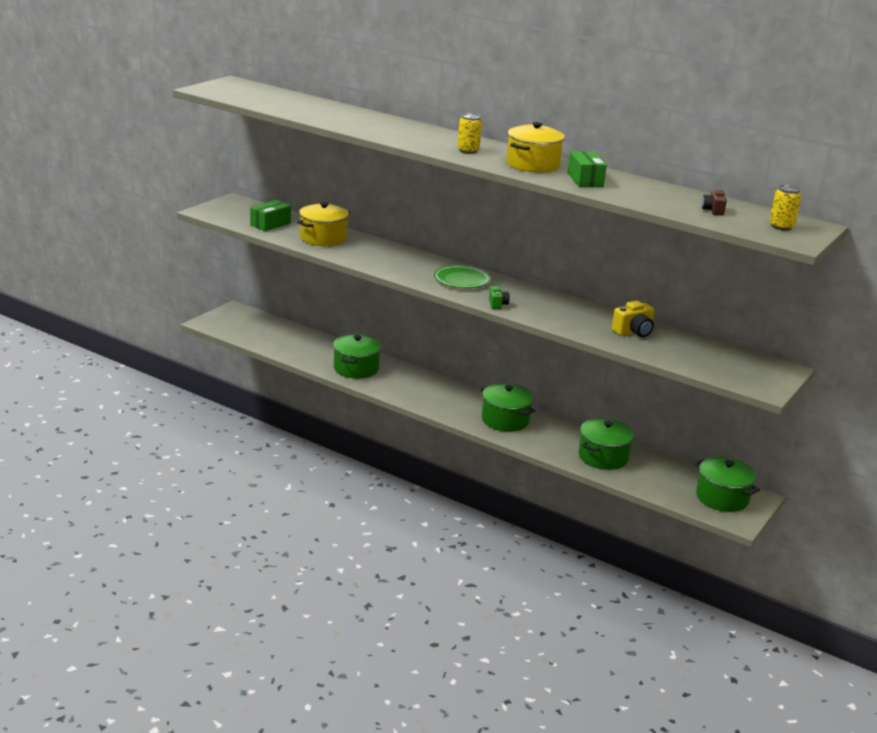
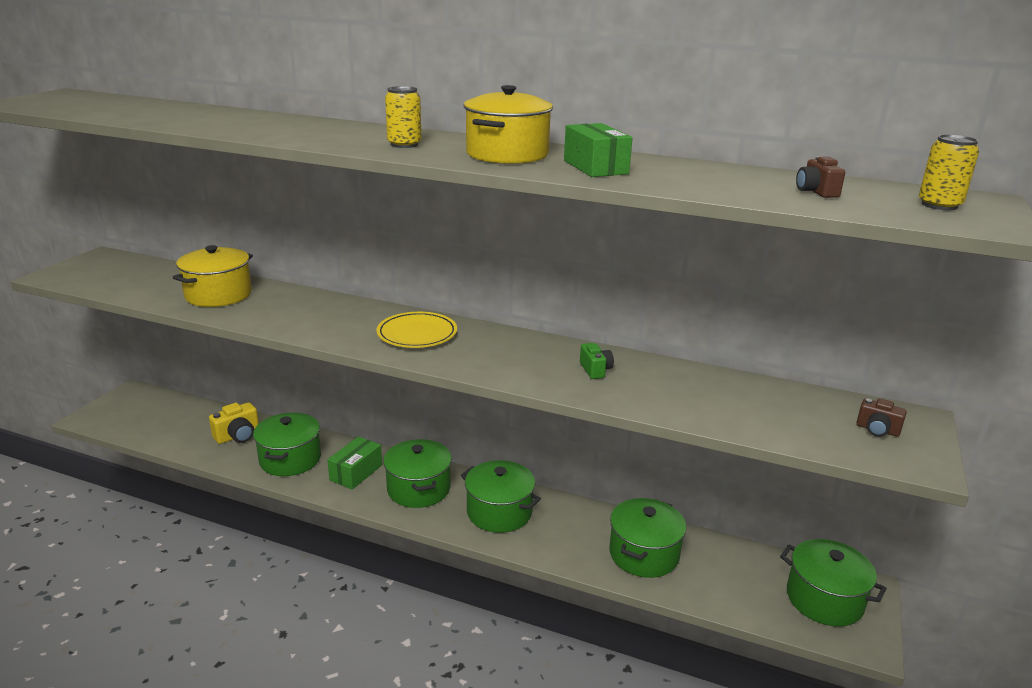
camera: 10 degrees left, 0 degrees up
green box [250,200,291,231] -> green box moved to [327,436,382,490]
green plate [434,265,490,288] -> yellow plate [377,312,457,348]
green camera [489,286,510,309] -> green camera moved to [580,343,614,379]
yellow camera [612,301,655,337] -> yellow camera moved to [209,402,259,444]
none -> green pot [383,439,452,508]
none -> brown camera [856,398,907,437]

